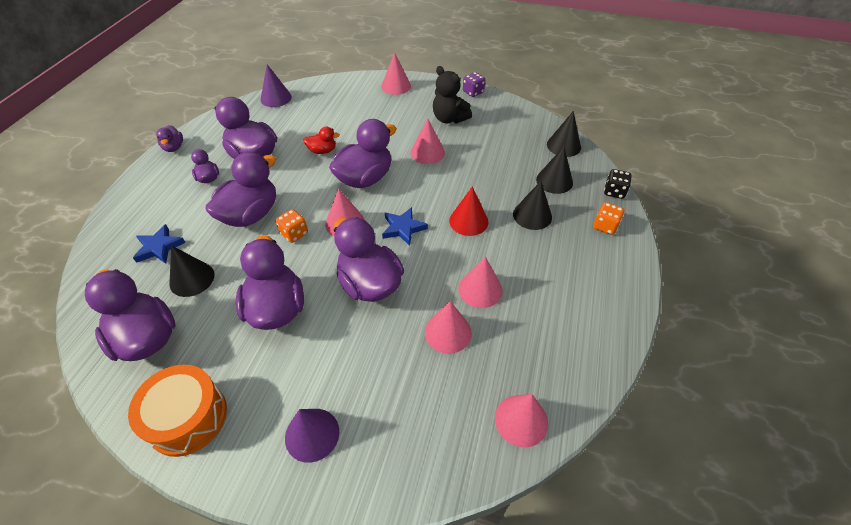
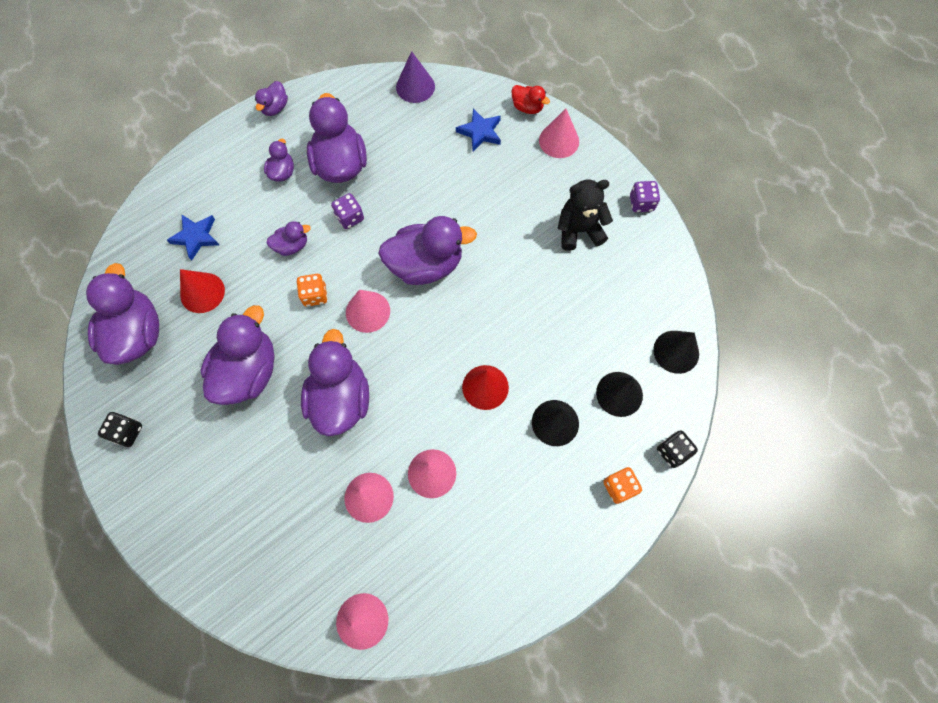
camera: 35 degrees right, 20 degrees up
orange drum [128,365,227,457] -> black dice [98,412,142,447]
black cone [169,245,214,297] -> red cone [180,269,225,313]
purple duck [205,152,276,227] -> purple duck [267,221,311,256], size x0.49
purple cone [285,409,339,463] -> none
red duck [303,127,340,154] -> red duck moved to [511,85,550,114]
blue star [382,207,428,246] -> blue star moved to [456,108,501,151]
pink cone [411,118,445,164] -> none
black teddy bear [433,66,472,124] -> black teddy bear turned 90 degrees clockwise [557,180,613,251]
none -> purple dice [331,193,364,229]

